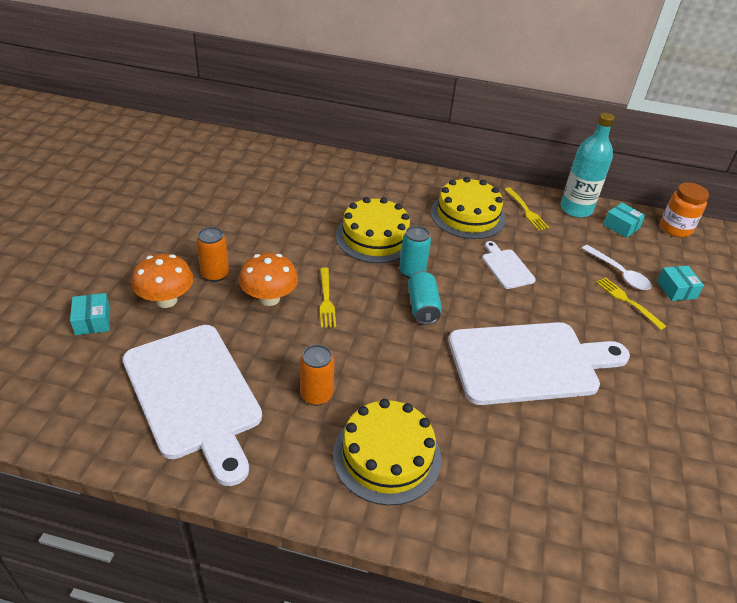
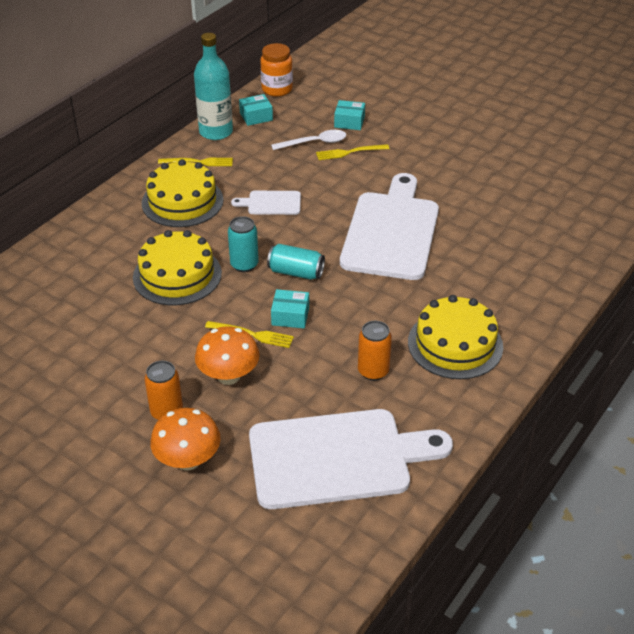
camera: 65 degrees left, 0 degrees up
turquoise box [70,293,110,335] -> turquoise box moved to [271,289,309,328]

